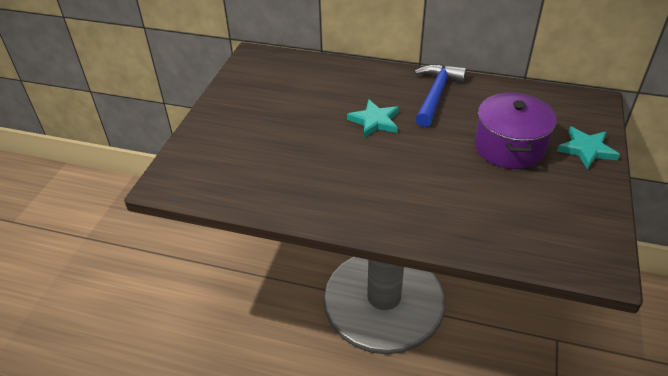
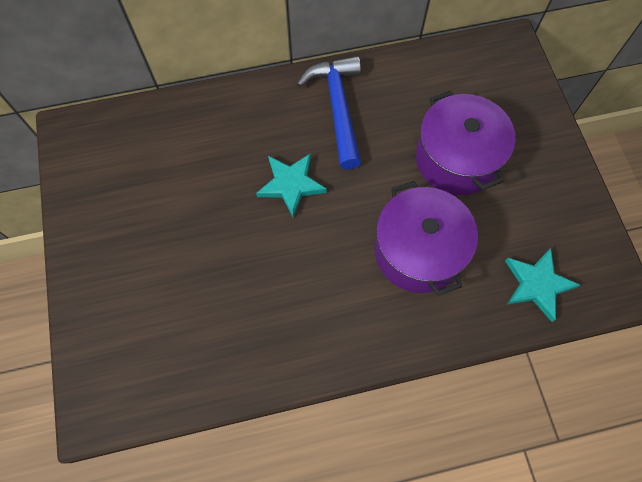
camera: 30 degrees left, 25 degrees up
turquoise star [557,127,620,170] -> turquoise star moved to [505,248,580,322]
none -> purple pot [375,181,478,296]

